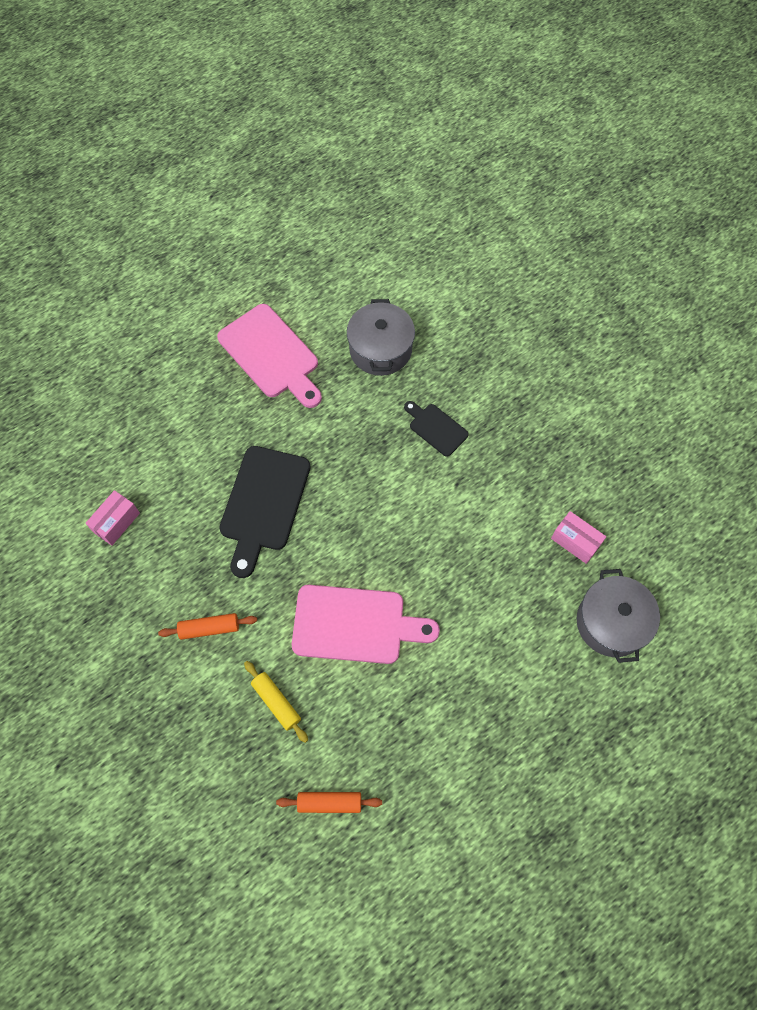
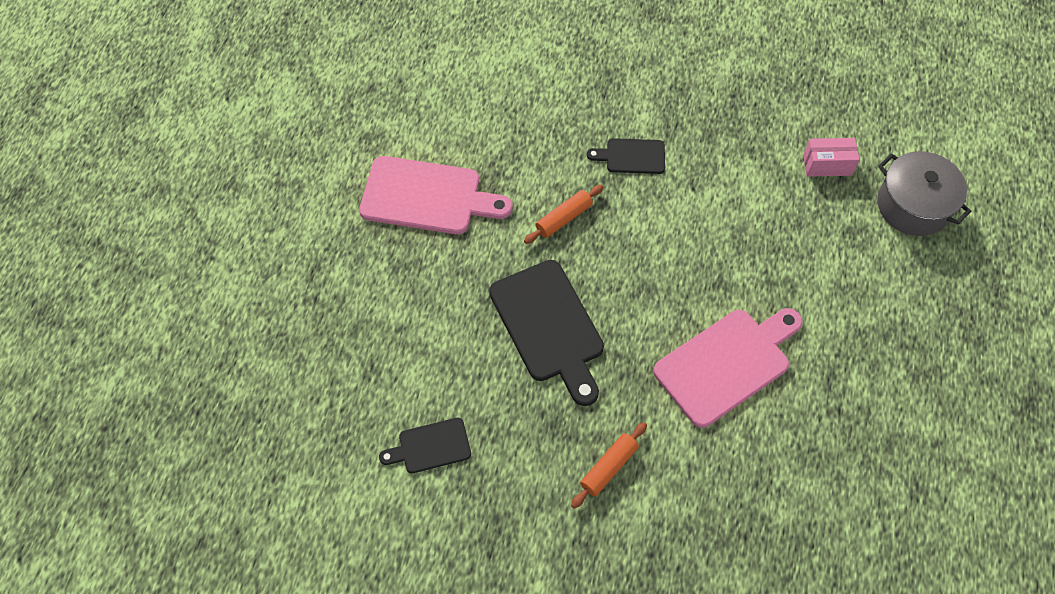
camera: 40 degrees left, 5 degrees down
pink box [85,490,140,546] -> black cutting board [379,418,471,473]
yellow rolling pin [244,661,308,743] -> none
orange rolling pin [276,792,382,813] -> orange rolling pin moved to [524,185,604,244]
grey pot [347,299,415,376] -> none

